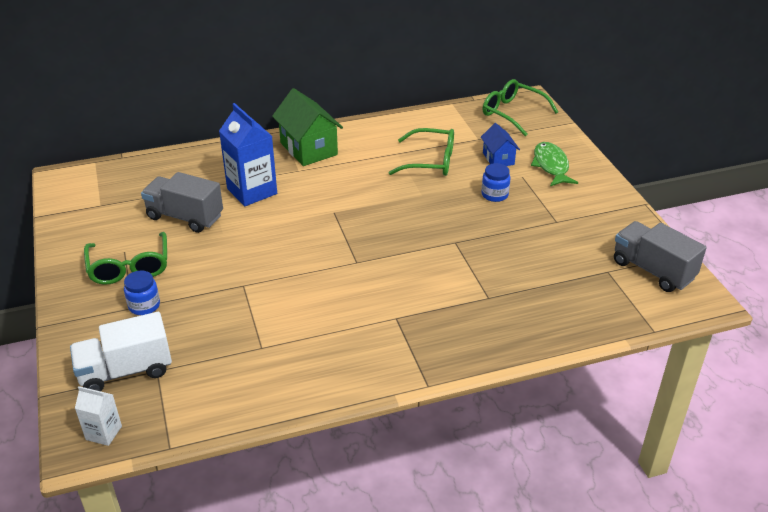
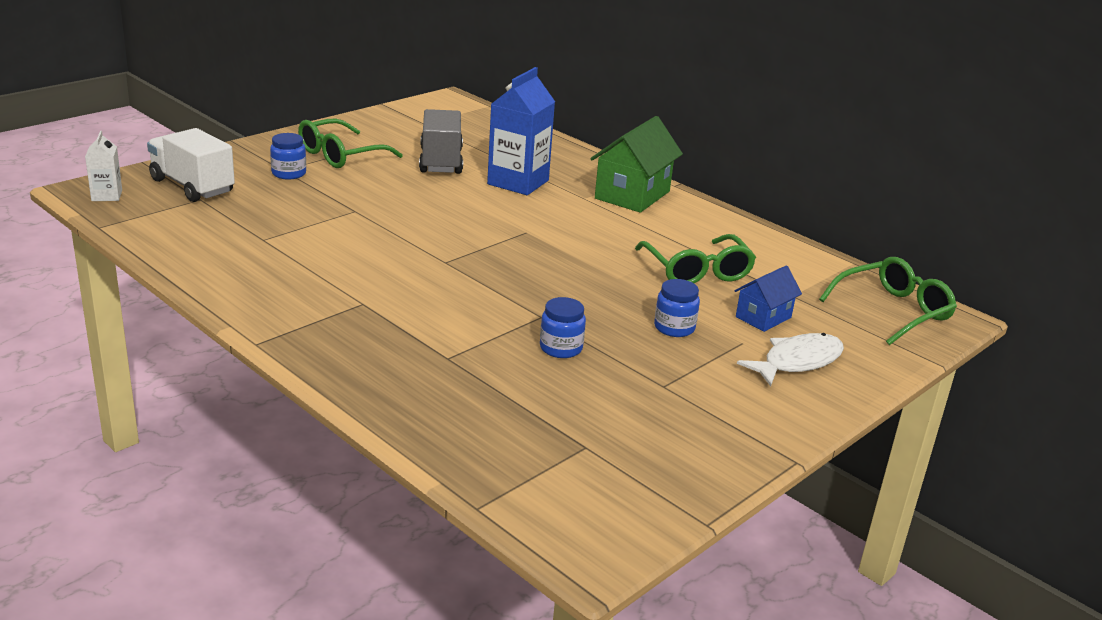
camera: 60 degrees right, 10 degrees down
green glasses [483,79,558,136] -> green glasses turned 45 degrees clockwise [819,257,957,345]
green fish [531,142,578,186] -> white fish [737,333,844,386]
grey truck [614,221,707,292] -> none
none -> blue jar [540,297,586,358]

